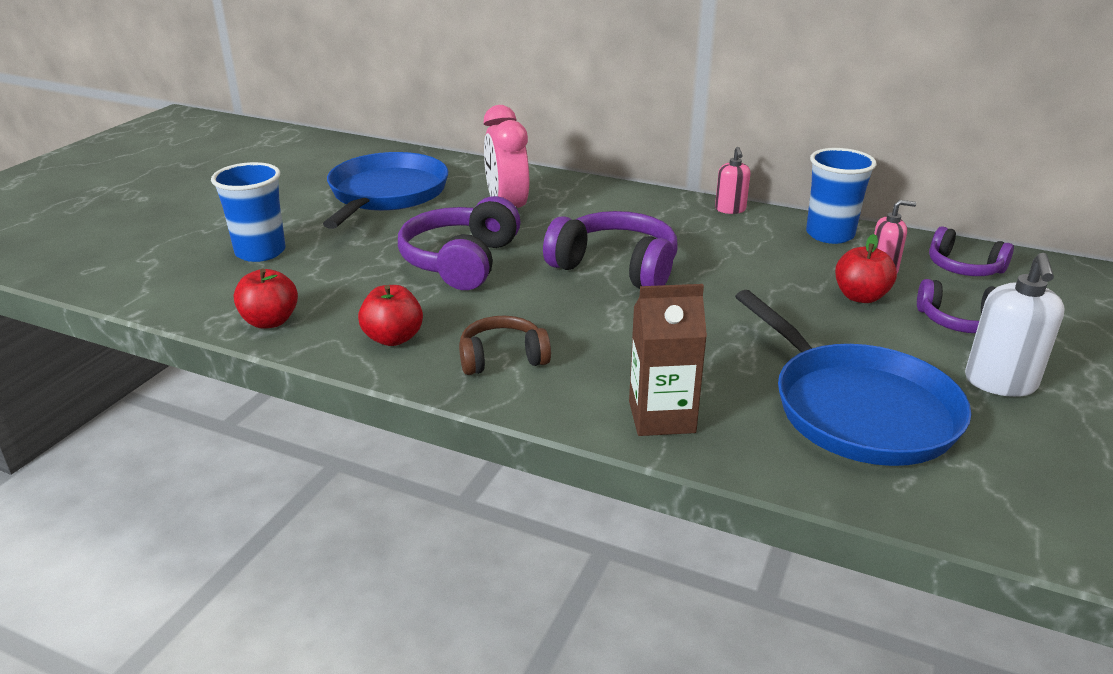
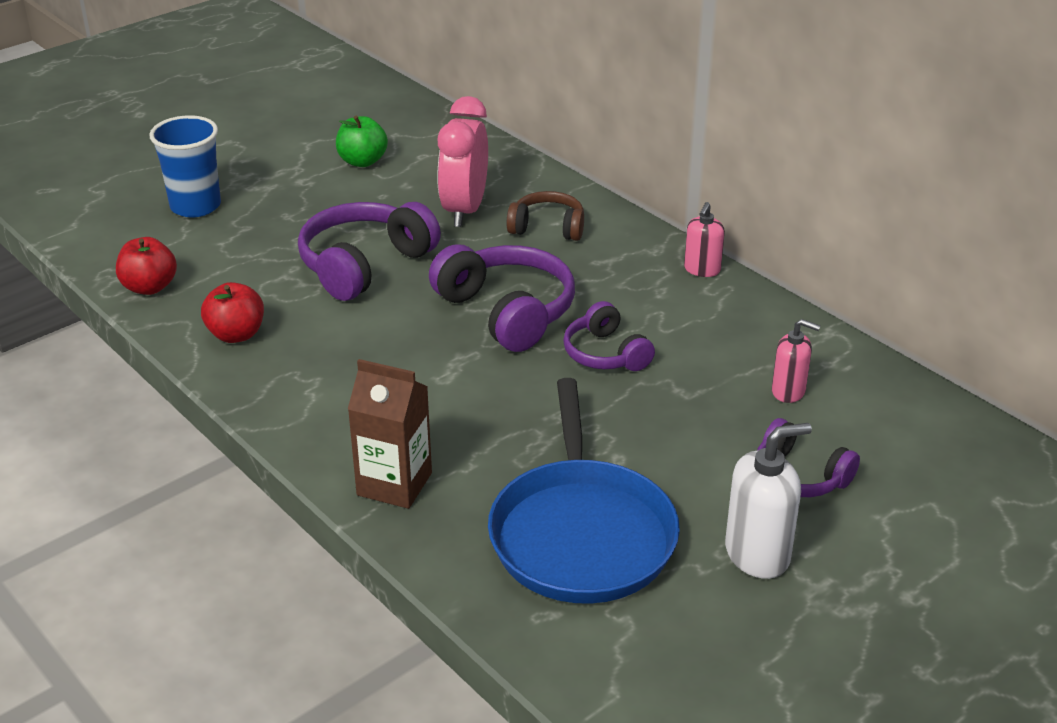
camera: 25 degrees right, 5 degrees up
blue pan [323,152,449,229] -> green apple [336,116,388,167]
brown headphones [459,316,551,375] -> brown headphones moved to [507,191,584,241]
blue cup [806,148,877,244] -> none
red apple [835,234,897,303] -> none
purple headphones [929,226,1014,276] -> purple headphones moved to [563,301,655,371]
white soap dispenser [965,253,1065,397] -> white soap dispenser turned 150 degrees counterclockwise [725,423,812,579]

